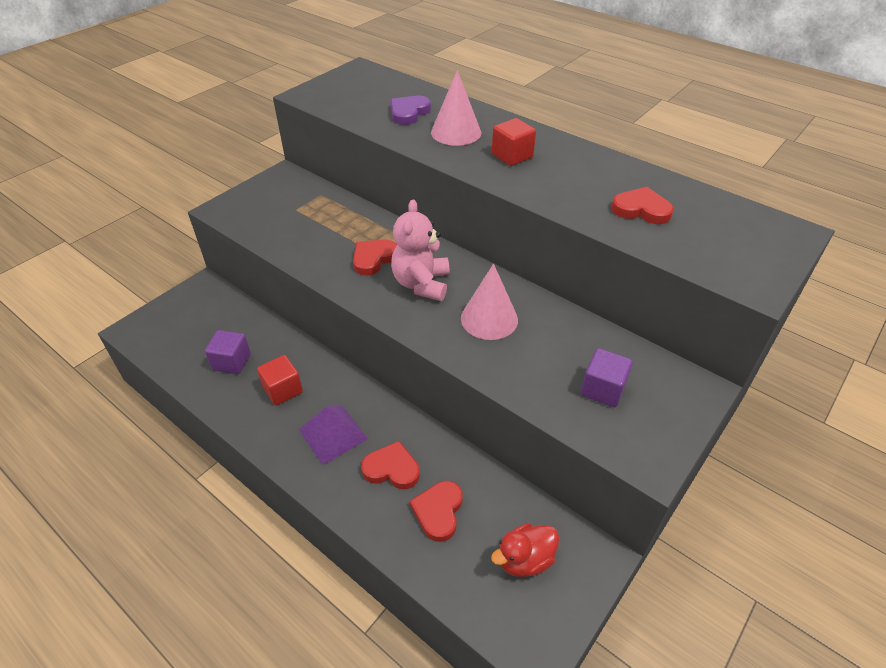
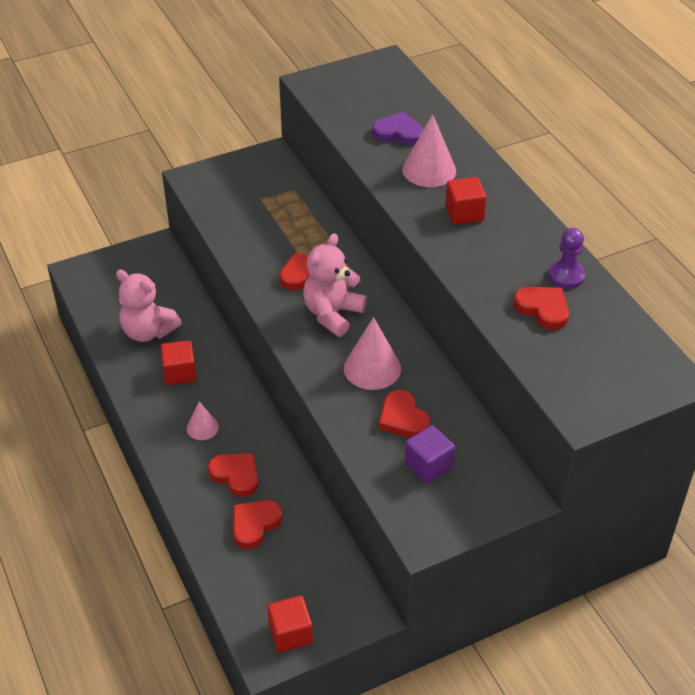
camera: 25 degrees right, 0 degrees up
purple cube [205,330,251,374] -> pink teddy bear [116,270,182,342]
purple pyramid [299,406,368,465] -> pink cone [187,402,219,440]
purple heart [390,96,431,125] -> purple heart turned 45 degrees clockwise [372,112,424,145]
red duck [491,523,559,577] -> none
none -> red cube [267,596,313,652]
none -> red heart [379,390,430,438]
none -> purple pawn [548,228,585,289]

